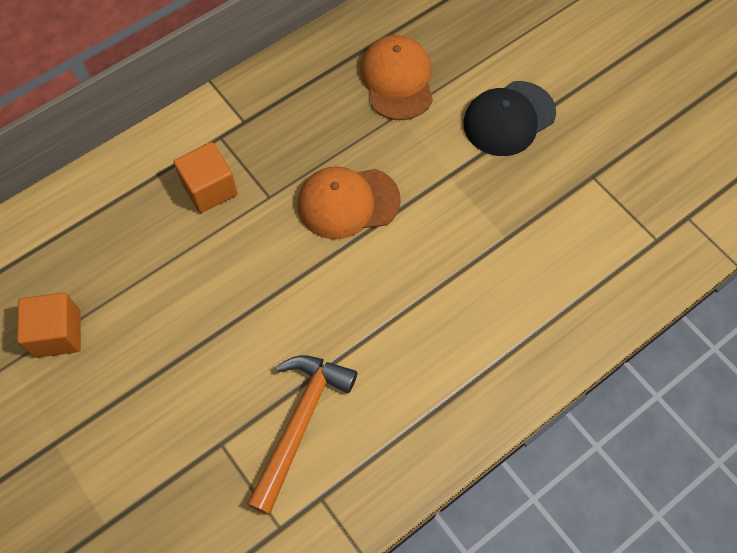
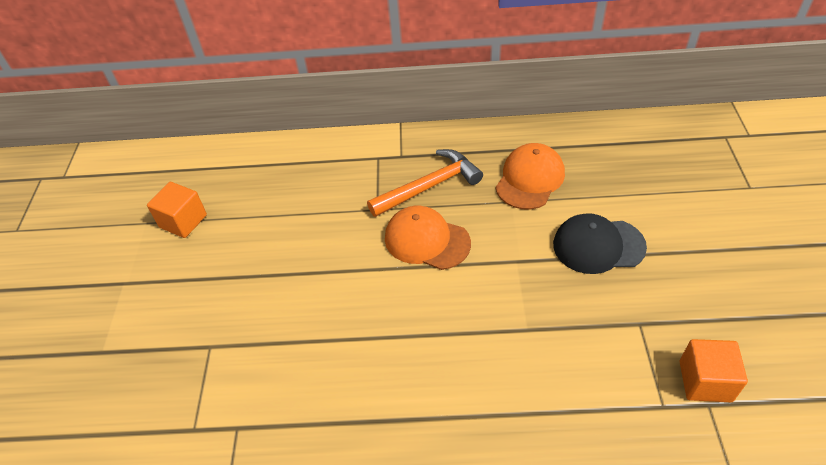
camera: 40 degrees right, 15 degrees down
orange cube [174,142,238,213] -> orange cube moved to [679,339,748,402]
orange hammer [247,355,357,515] -> orange hammer moved to [367,149,483,217]

